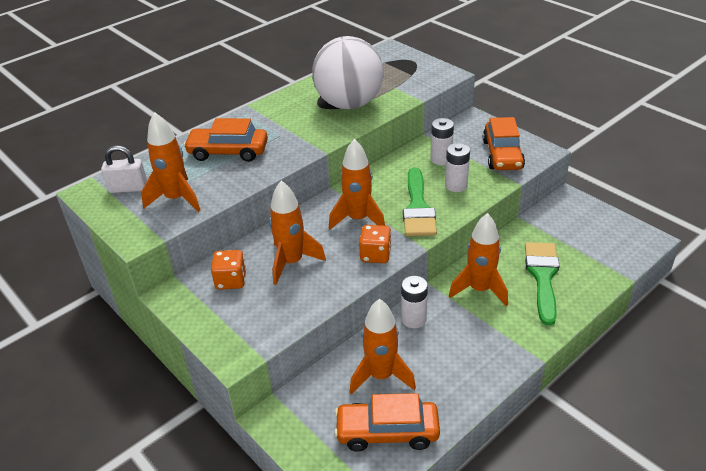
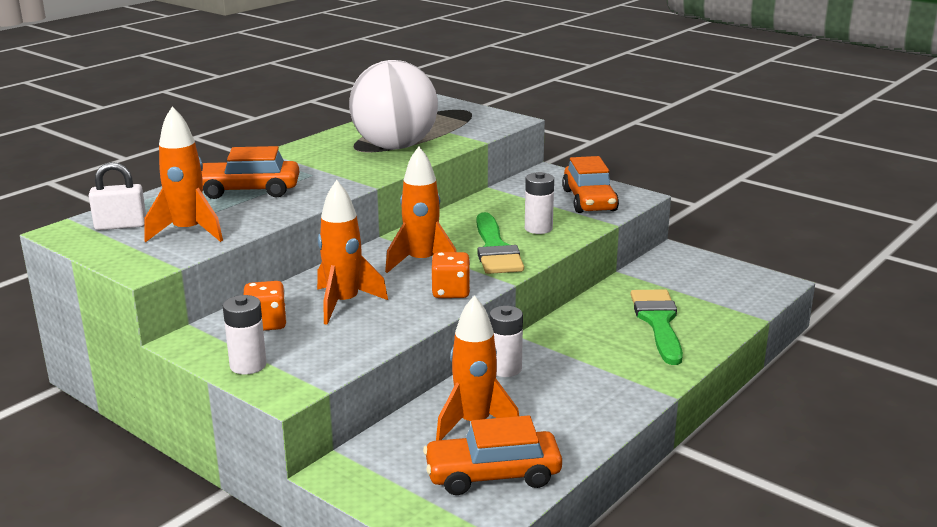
camera: 10 degrees left, 15 degrees down
white battery [431,118,454,165] -> white battery moved to [223,295,267,375]
orange rocket [449,213,508,307] -> none

